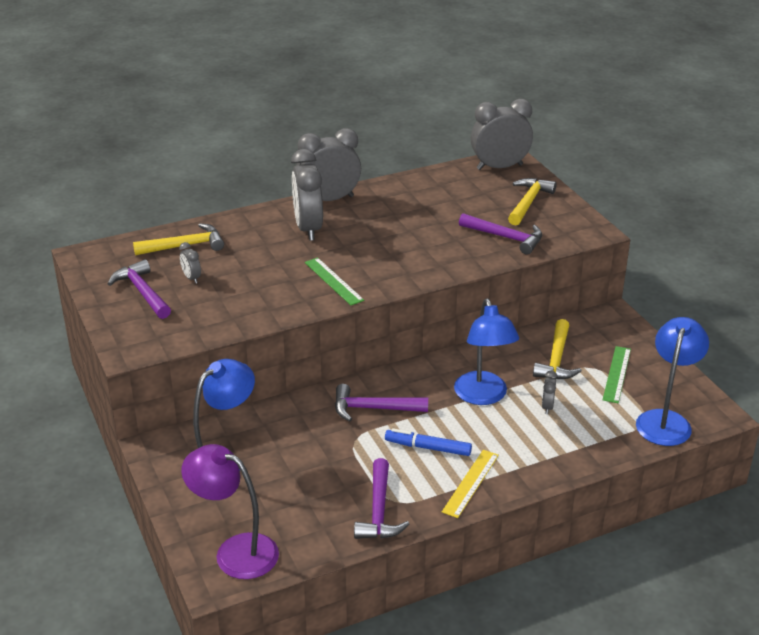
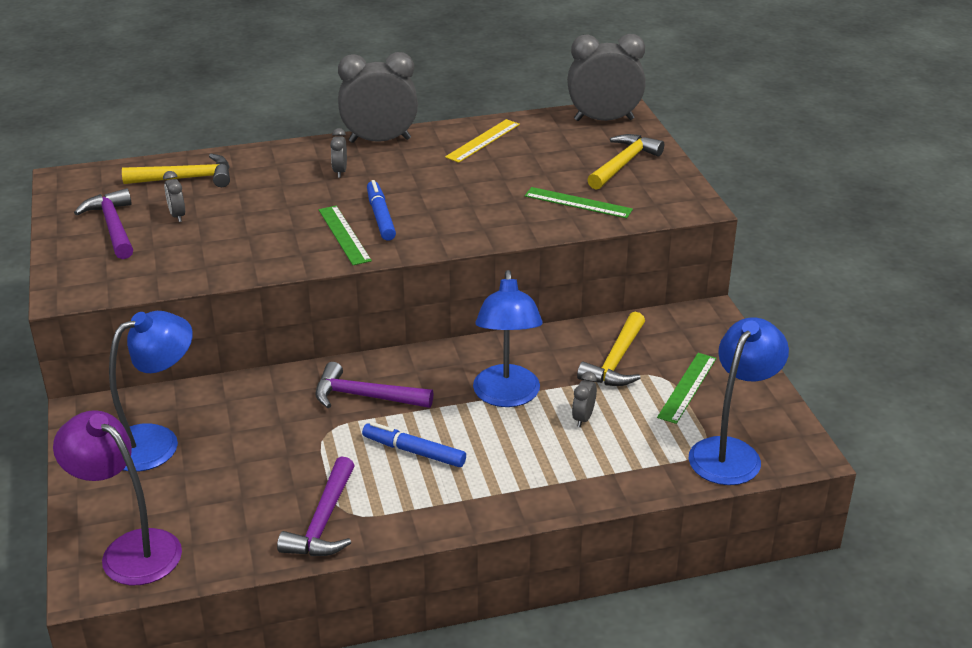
camera: 10 degrees right, 0 degrees up
grey clock [291,149,323,241] -> grey clock [330,128,347,178], size x0.44
yellow ruler [442,450,499,518] -> yellow ruler moved to [445,119,520,163]
purple hammer [459,213,542,255] -> green ruler [525,187,633,218]
none -> blue marker [367,180,396,241]

